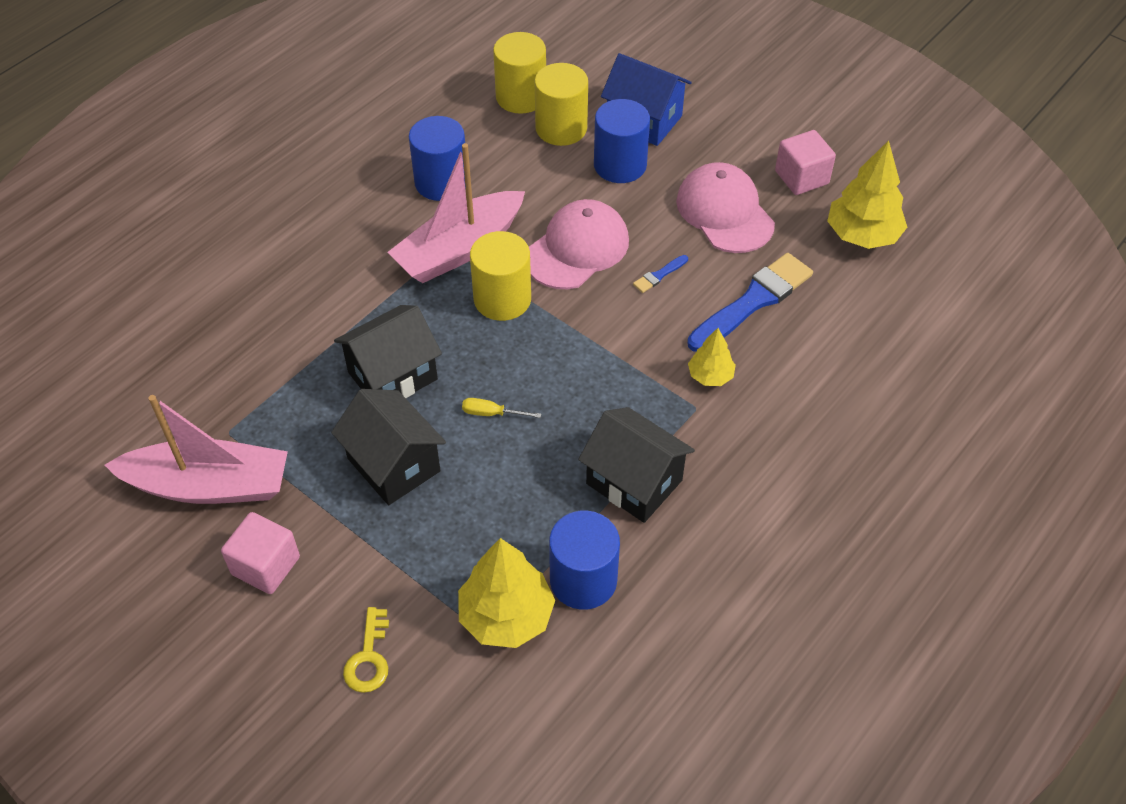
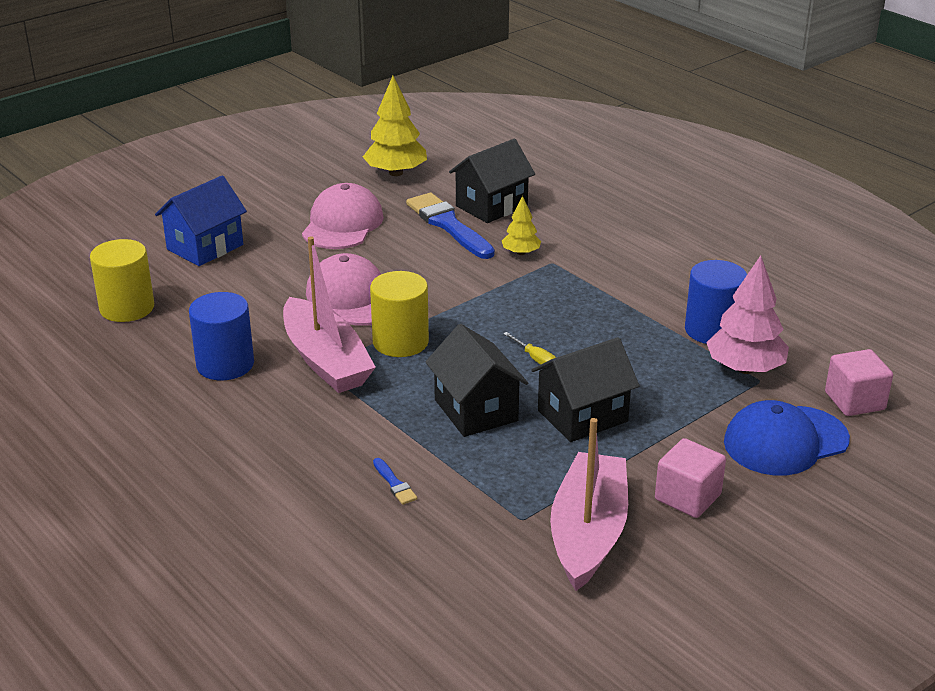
camera: 80 degrees left, 20 degrees down
yellow key [343,607,389,693] -> blue cap [724,400,850,476]
yellow tree [458,538,555,648] -> pink tree [706,255,789,374]
yellow screwdriver [462,398,541,418] -> yellow screwdriver turned 60 degrees counterclockwise [503,332,556,365]
yellow cylinder [534,63,588,146] -> none
black house [578,407,695,523] -> black house moved to [449,139,535,223]
blue cylinder [594,99,650,183] -> none
blue brush [633,255,688,293] -> blue brush moved to [373,458,417,505]
pink cap [676,162,775,253] -> pink cap turned 120 degrees clockwise [302,183,384,249]
pink cube [775,130,836,195] -> pink cube moved to [825,349,893,416]

